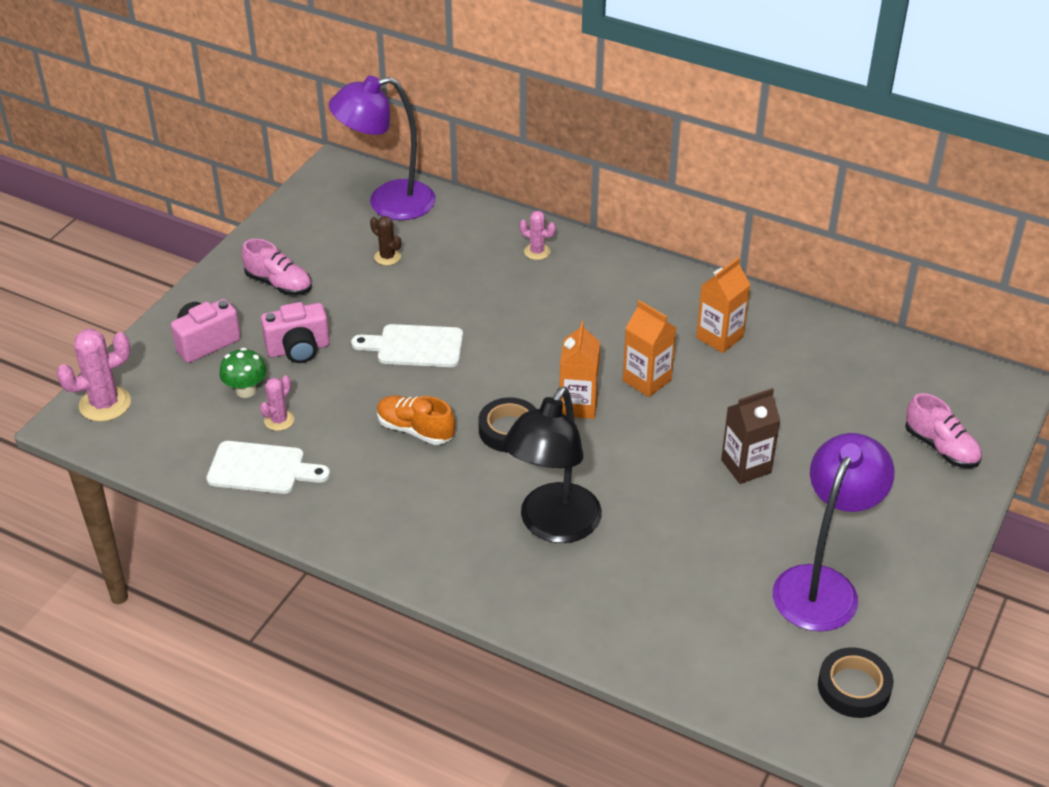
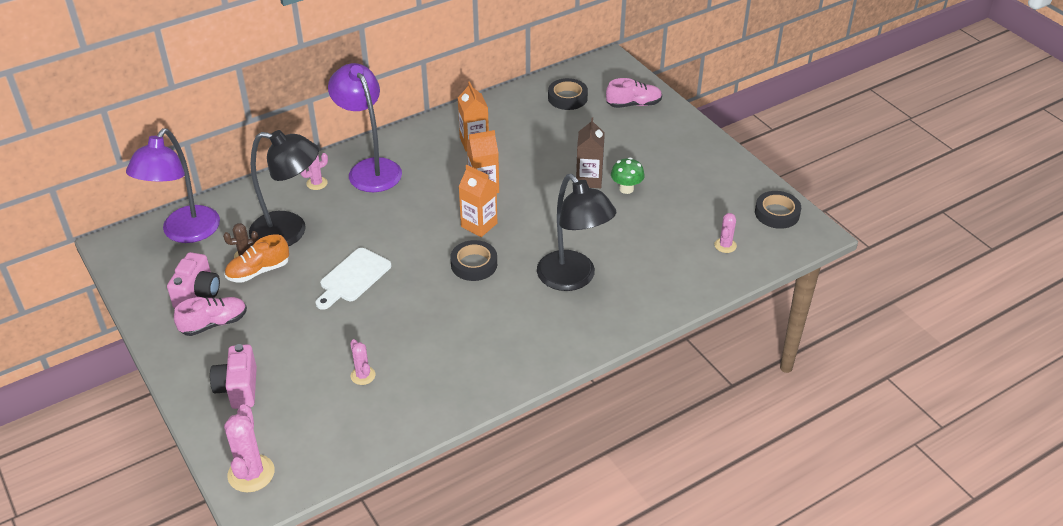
camera: 60 degrees left, 0 degrees up
white cutting board [206,441,330,494] -> none
green mushroom [219,348,267,398] -> green mushroom moved to [611,157,645,194]
pink camera [261,302,330,363] -> pink camera moved to [167,252,220,308]
orange shoe [377,395,455,445] -> orange shoe moved to [225,234,289,283]
purple lamp [773,433,895,632] -> purple lamp moved to [328,63,402,192]
none -> black lamp [249,130,319,246]
none -> black tape [548,78,588,110]
none -> pink cactus [714,213,737,253]

